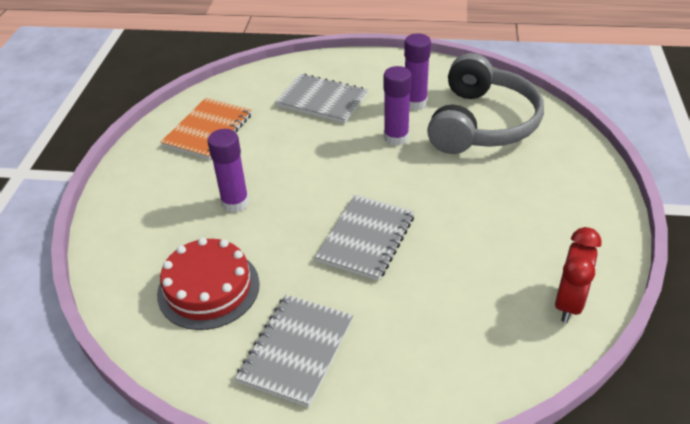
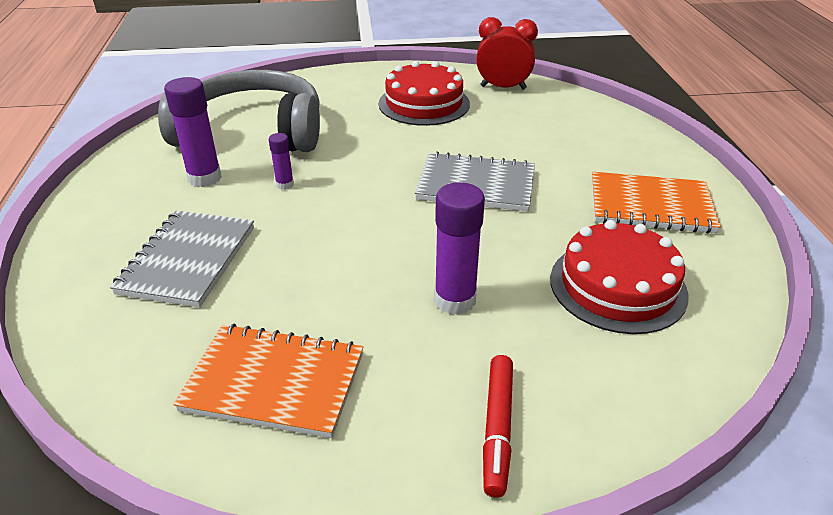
camera: 105 degrees left, 5 degrees down
grey notebook [236,295,353,408] -> orange notebook [592,172,721,233]
purple glue stick [384,66,412,146] -> purple glue stick [269,133,294,190], size x0.53
none -> red cake [379,61,470,126]
none -> red marker [483,355,513,498]

